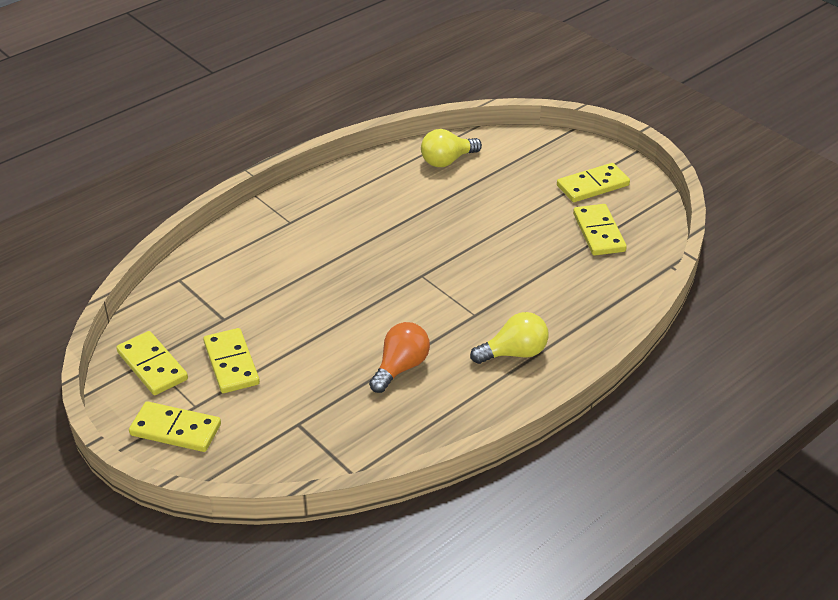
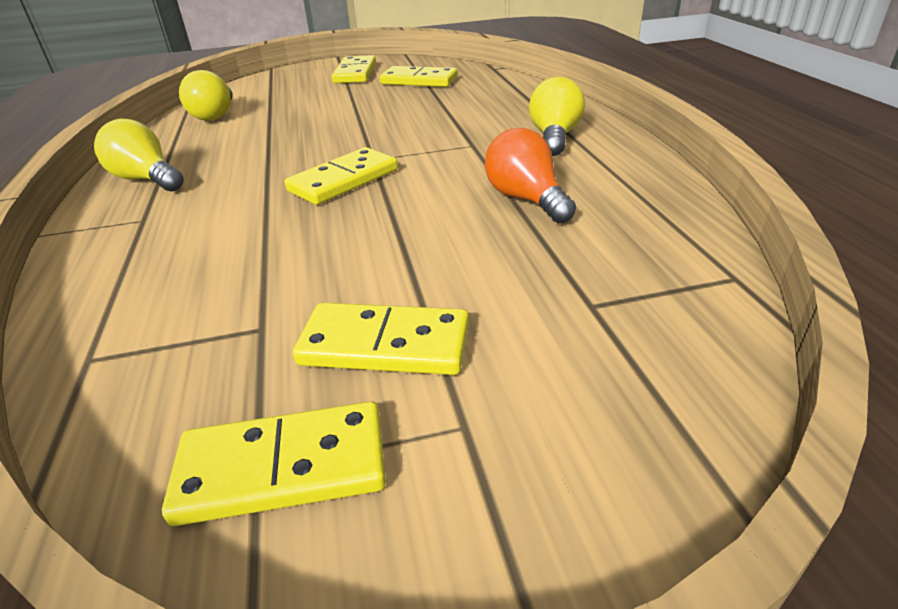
camera: 60 degrees left, 5 degrees down
yellow domino [129,401,221,452] -> yellow domino moved to [285,147,398,205]
none -> yellow light bulb [94,119,184,191]

